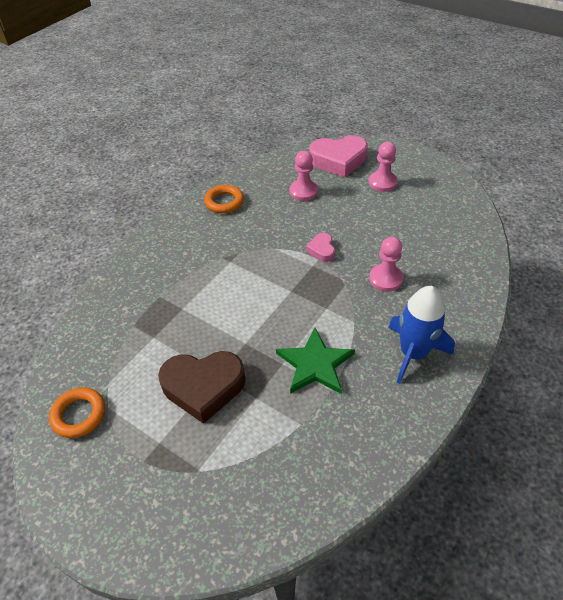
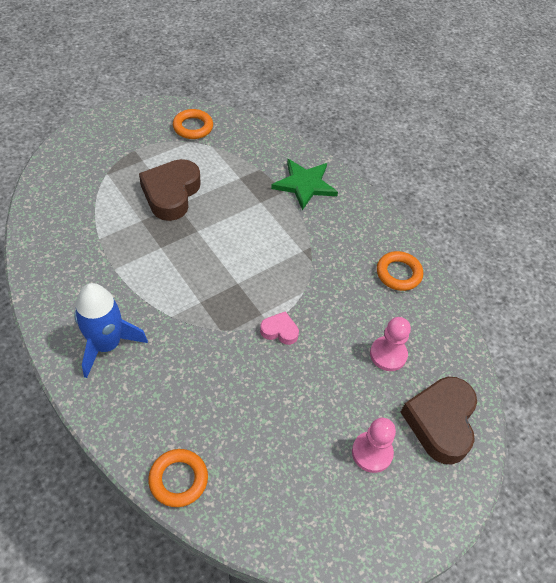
camera: 105 degrees right, 5 degrees up
green star [276,328,355,394] -> green star moved to [271,159,338,210]
pink heart [309,135,368,178] -> brown heart [401,377,477,465]
pink pawn [369,237,404,292] -> none
none -> orange ring [148,449,208,507]

